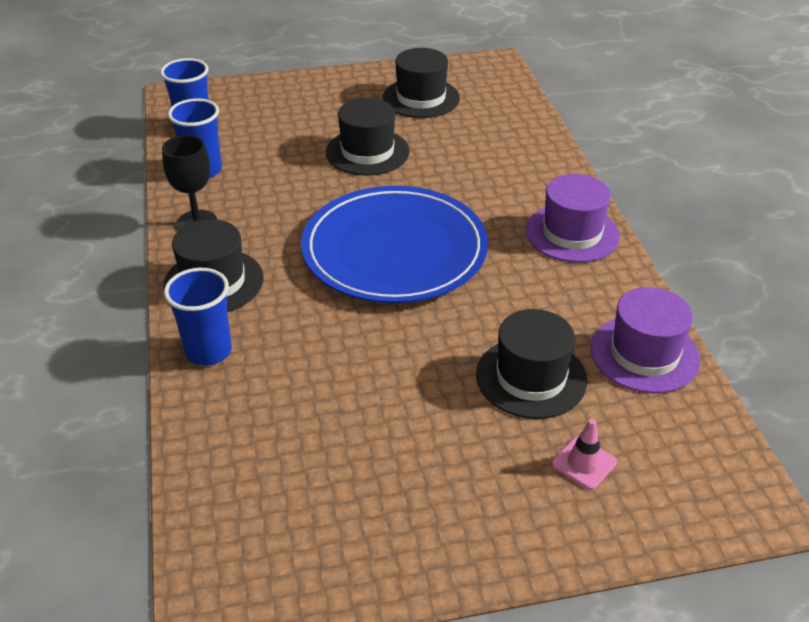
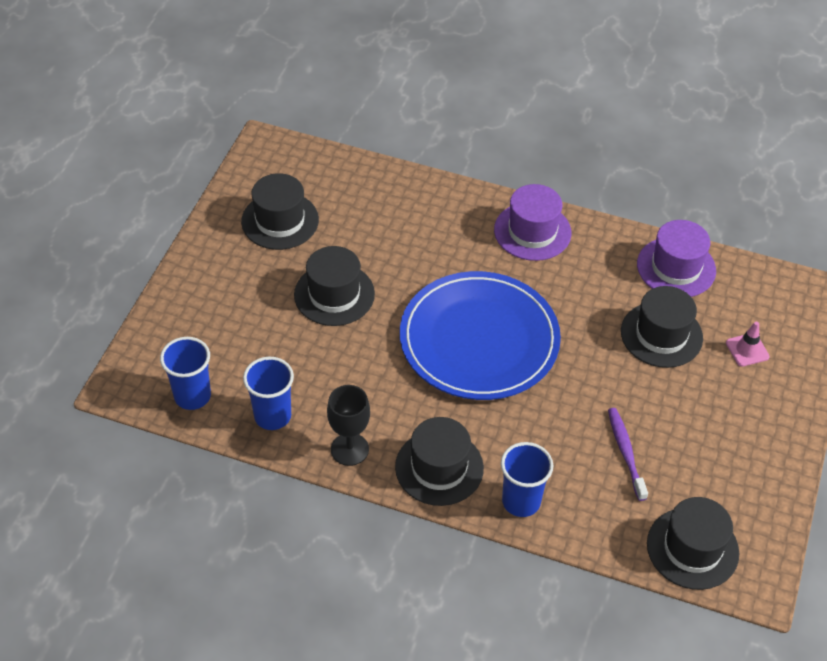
camera: 60 degrees left, 10 degrees up
none -> purple toothbrush [608,408,648,501]
none -> black hat [647,497,739,590]

